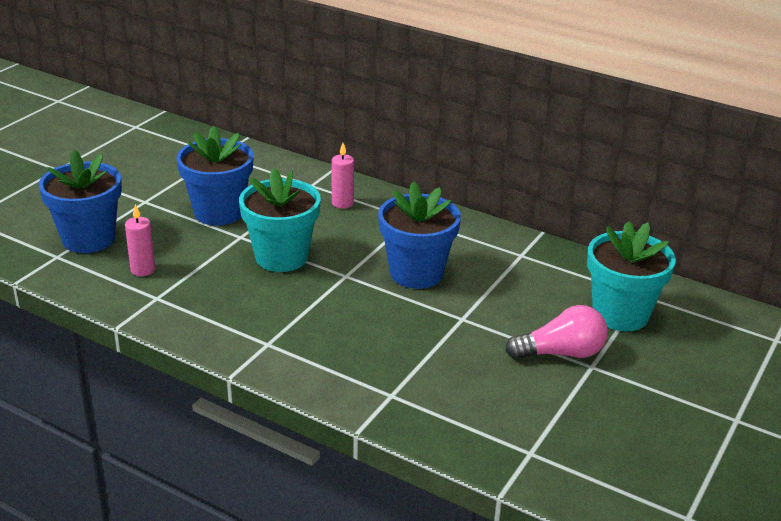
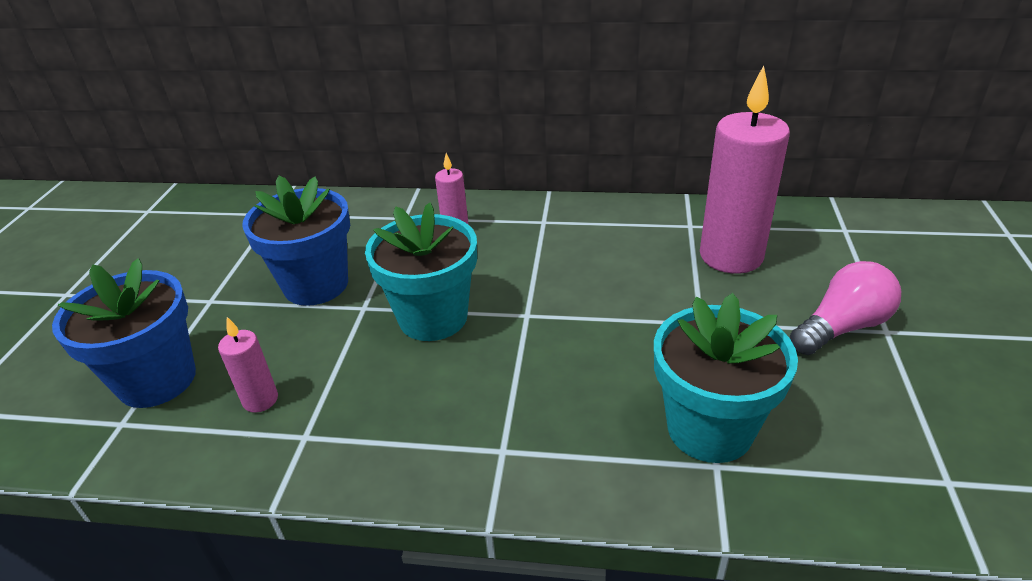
camera: 20 degrees left, 5 degrees up
blue flower pot [378,181,461,289] -> none
turquoise flower pot [587,221,676,331] -> turquoise flower pot moved to [654,293,798,463]
none -> pink candle [700,65,790,274]

